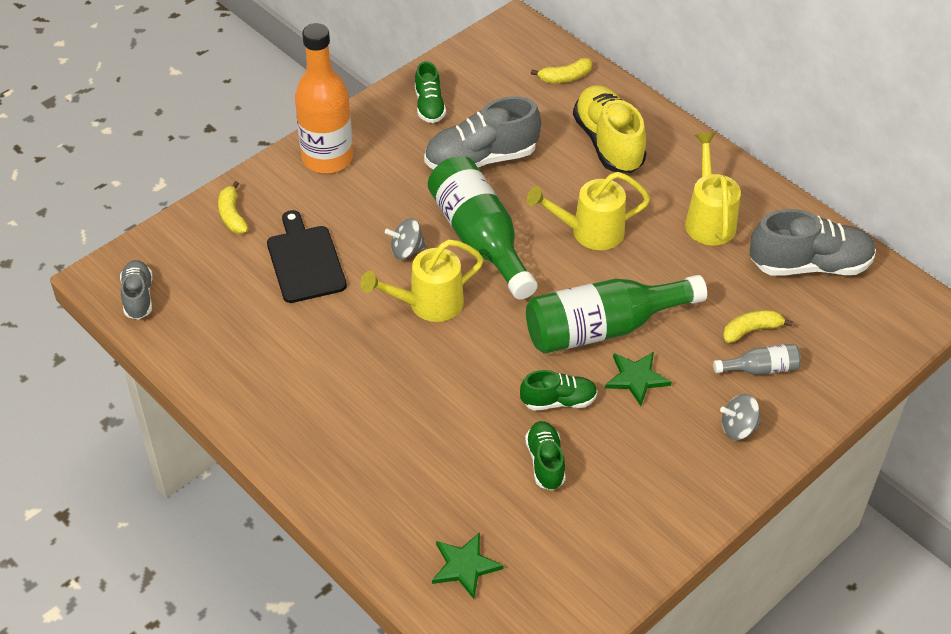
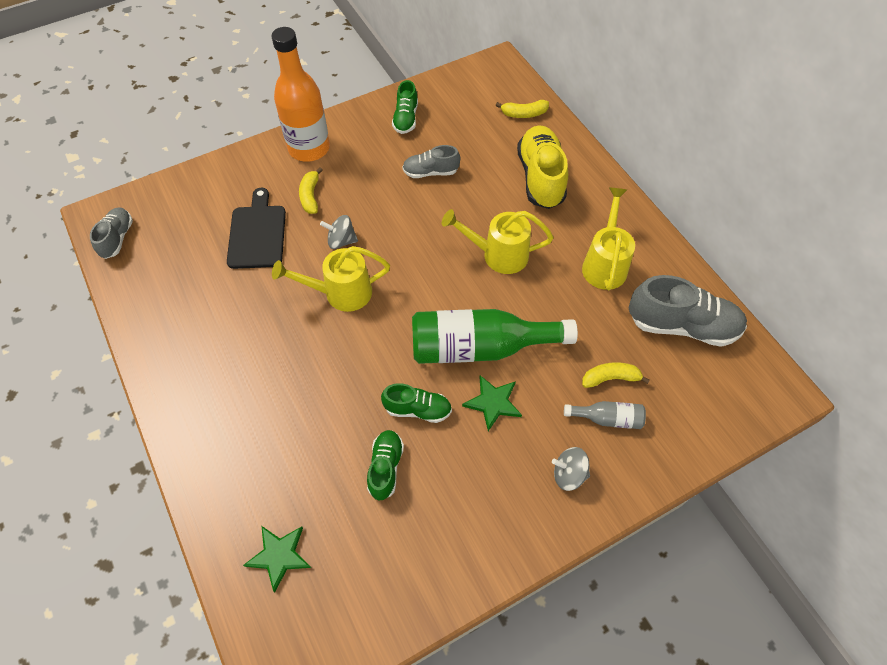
camera: 15 degrees right, 10 degrees up
yellow banana [218,181,248,234] -> yellow banana moved to [299,168,323,214]
grey shoe [424,96,541,170] -> grey shoe [402,145,460,178], size x0.57
green bottle [428,156,538,300] -> none

